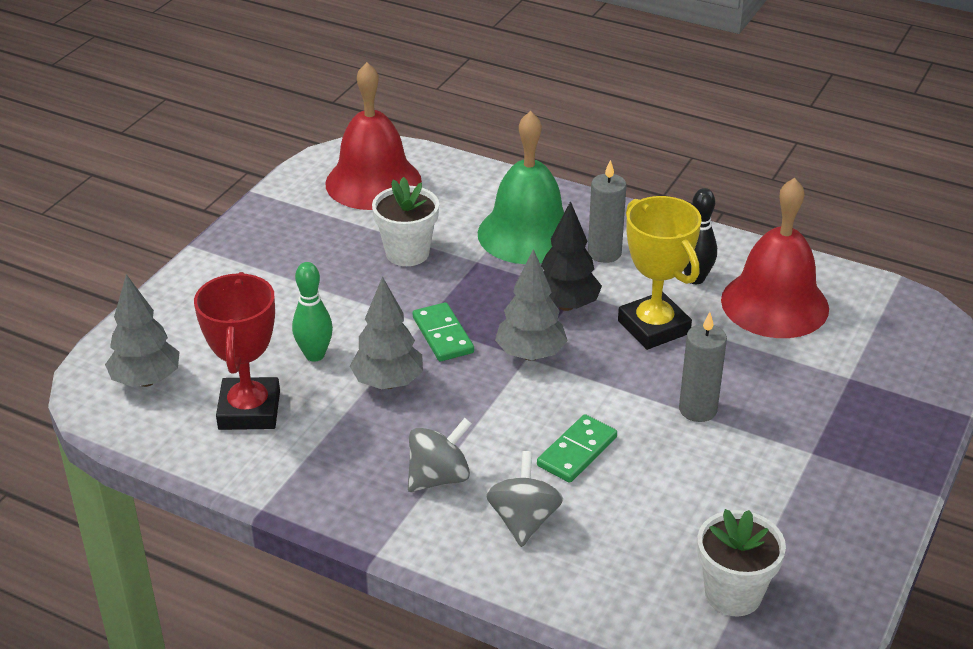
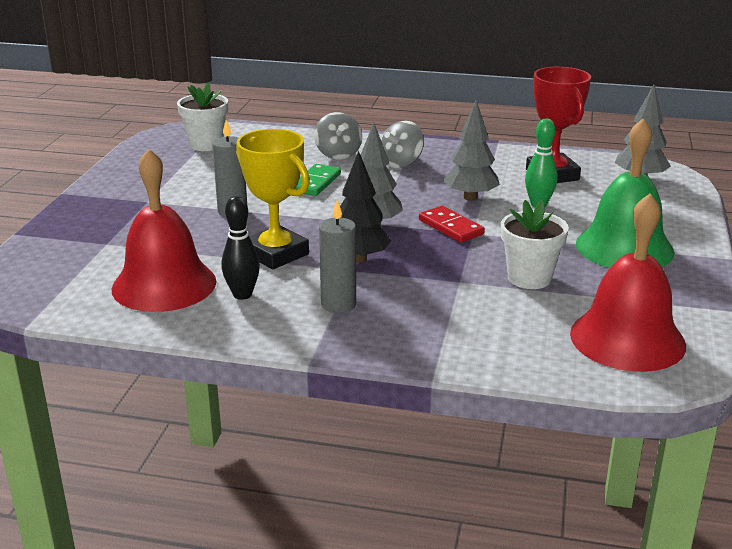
camera: 165 degrees right, 10 degrees down
green domino [413,302,474,361] -> red domino [419,206,485,243]
green bell [478,111,564,264] -> green bell moved to [576,118,675,268]

